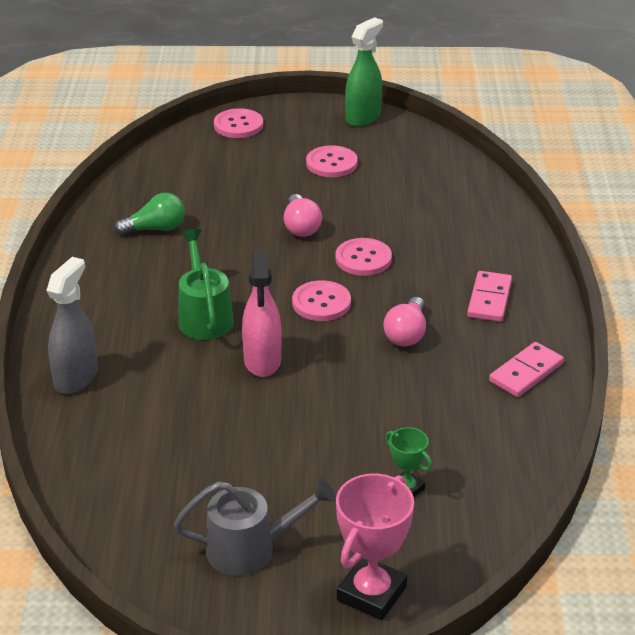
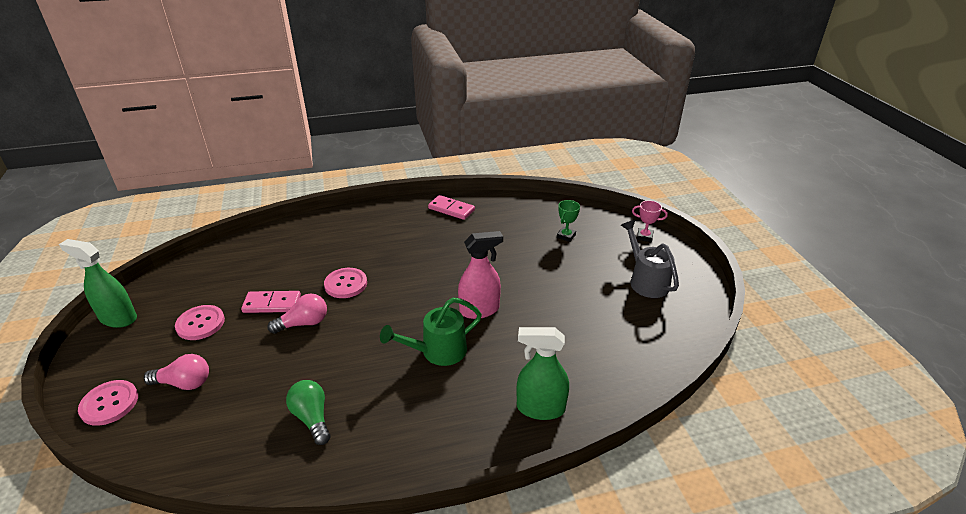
camera: 105 degrees left, 0 degrees up
grey spray bottle [46,257,98,394] -> green spray bottle [516,327,569,420]
pink button [292,280,351,321] -> none
pink trophy [336,474,414,620] -> pink trophy [632,201,667,242], size x0.55
pink light bulb [383,297,426,347] -> pink light bulb moved to [144,354,209,390]
pink domino [467,271,512,322] -> pink domino moved to [241,291,301,313]

